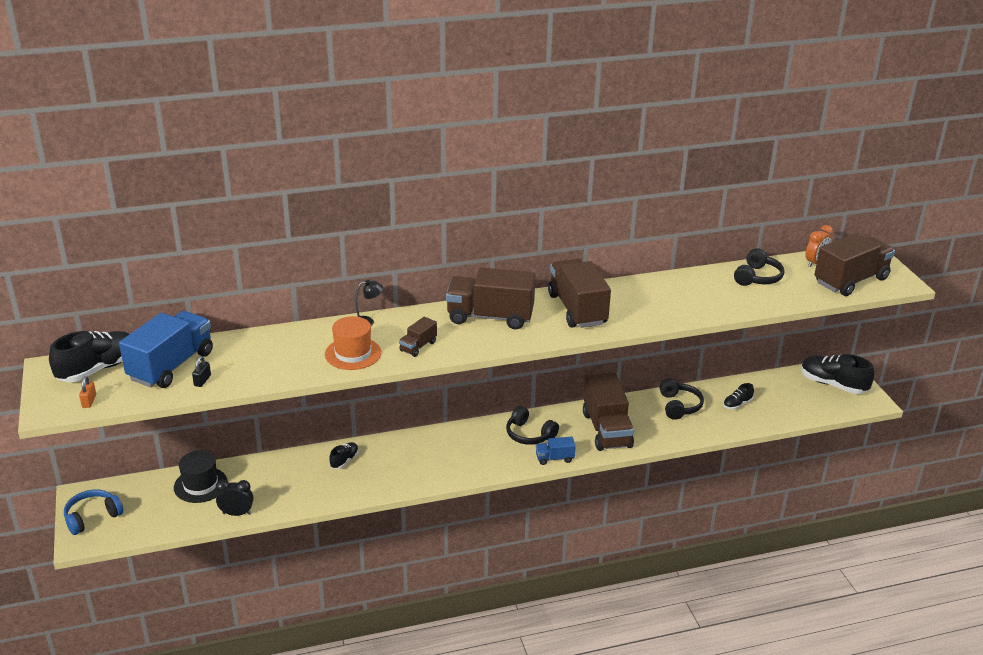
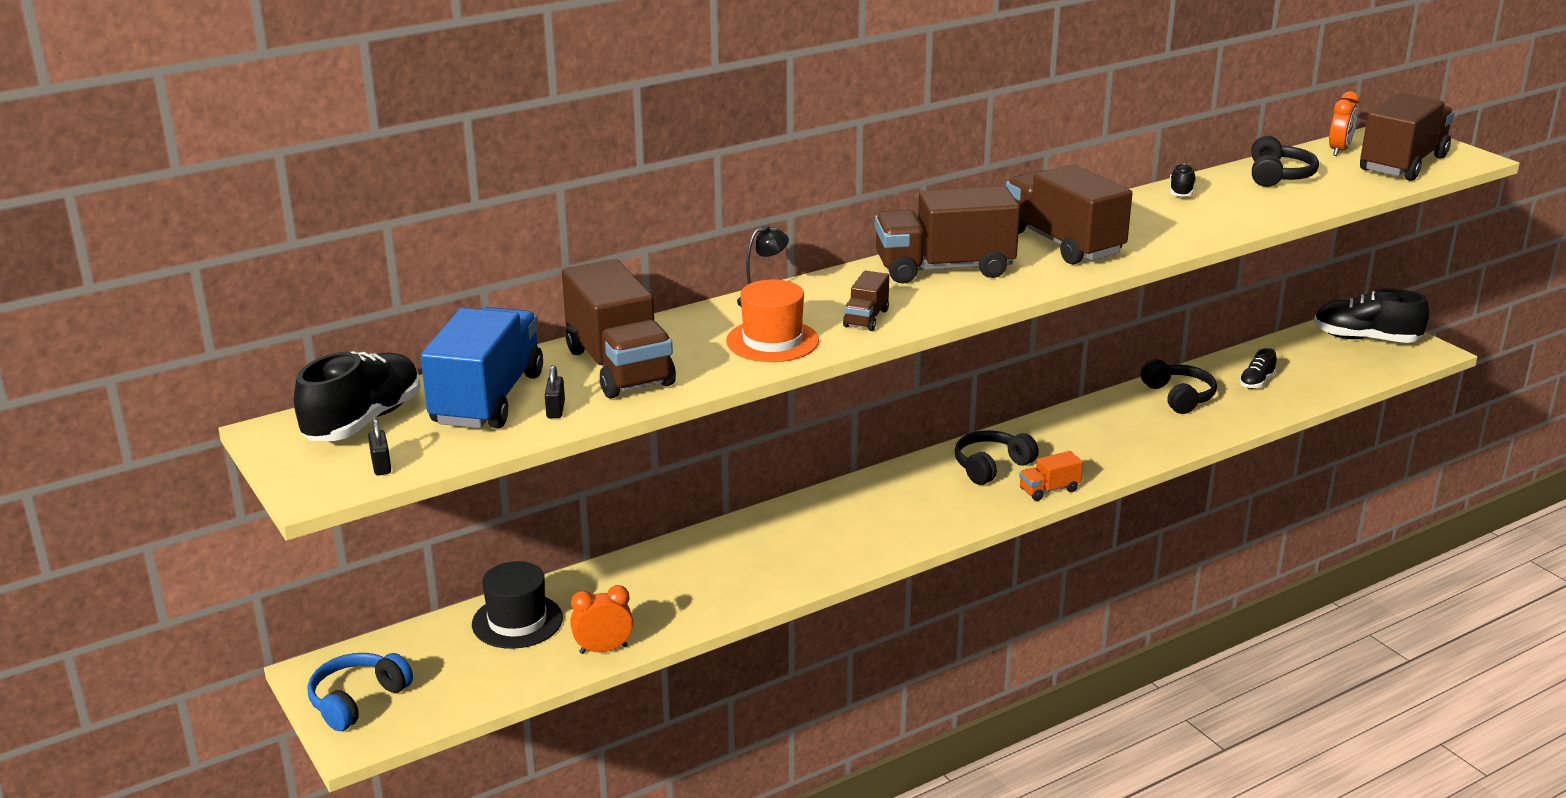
camera: 15 degrees left, 5 degrees down
orange padlock [79,376,96,408] -> black padlock [368,419,391,475]
black clock [216,480,253,516] -> orange clock [570,585,633,654]
black shoe [329,442,359,469] -> black shoe moved to [1170,164,1196,197]
black headphones [506,406,559,445] -> black headphones turned 120 degrees clockwise [955,430,1039,485]
blue truck [536,437,576,465] -> orange truck [1019,451,1083,501]
brown truck [583,372,634,451] -> brown truck moved to [562,259,676,399]

